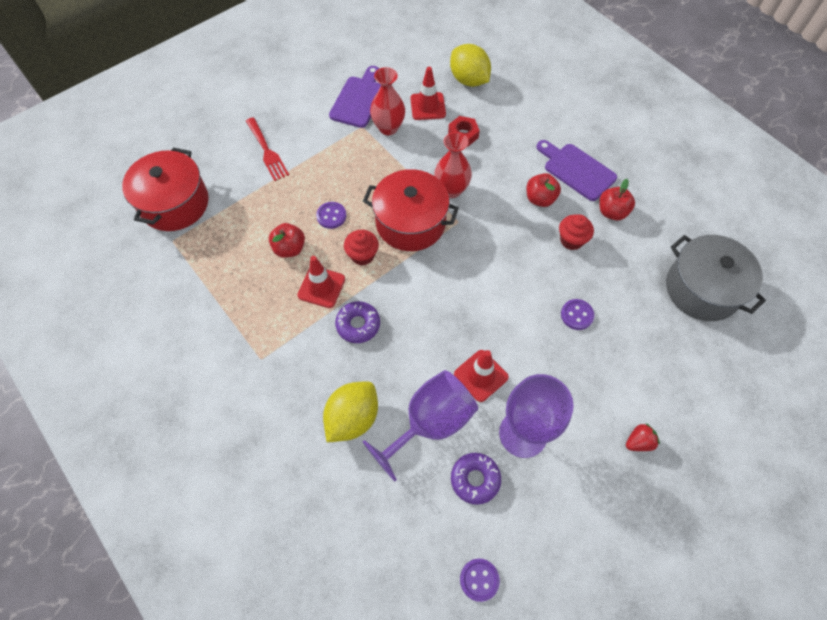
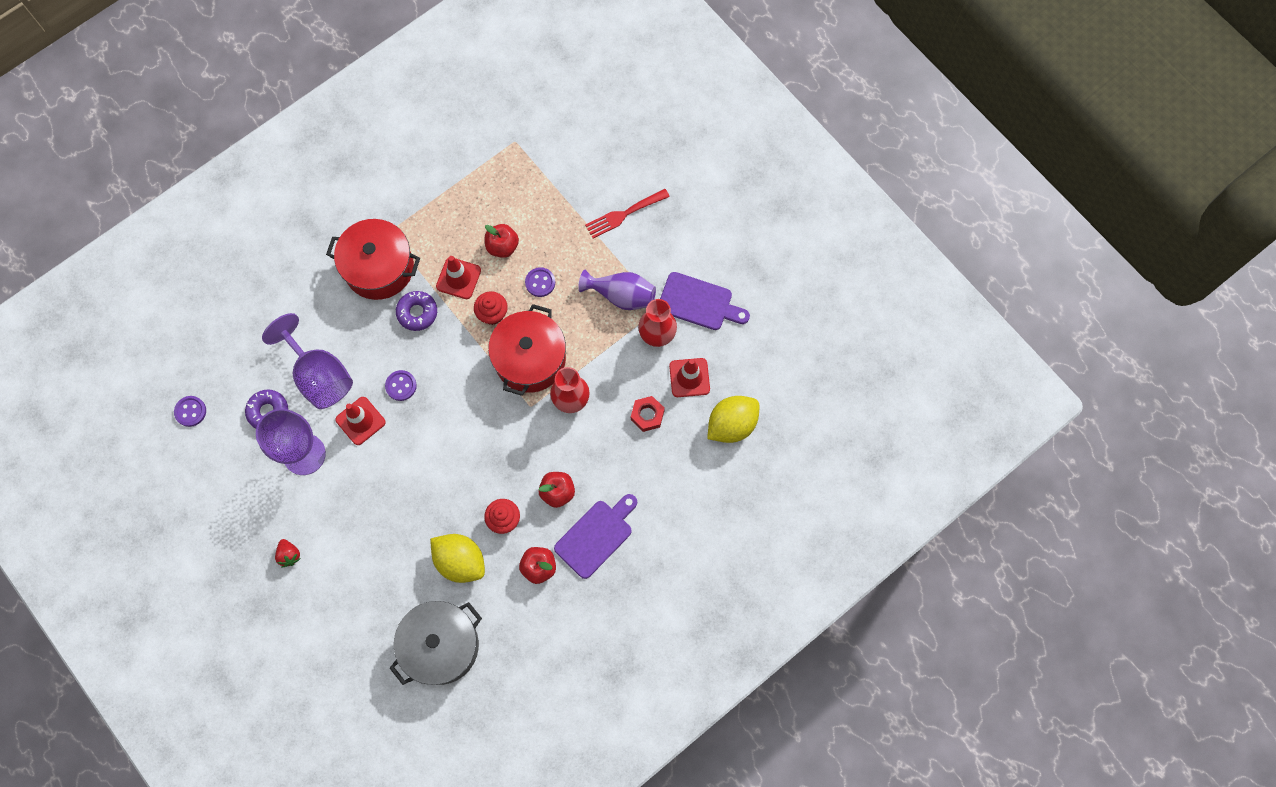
camera: 90 degrees right, 10 degrees up
red pot [122,147,209,231] -> red pot moved to [326,219,420,300]
yellow lemon [323,381,378,442] -> yellow lemon moved to [430,534,485,583]
purple button [561,299,594,330] -> purple button moved to [385,370,417,401]
none -> purple vase [578,269,656,310]

